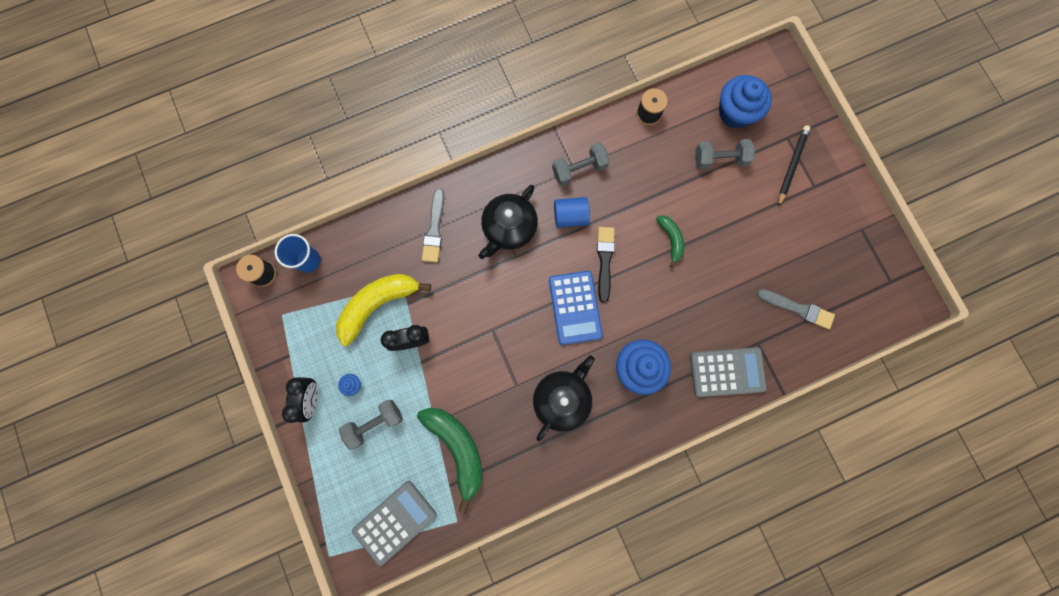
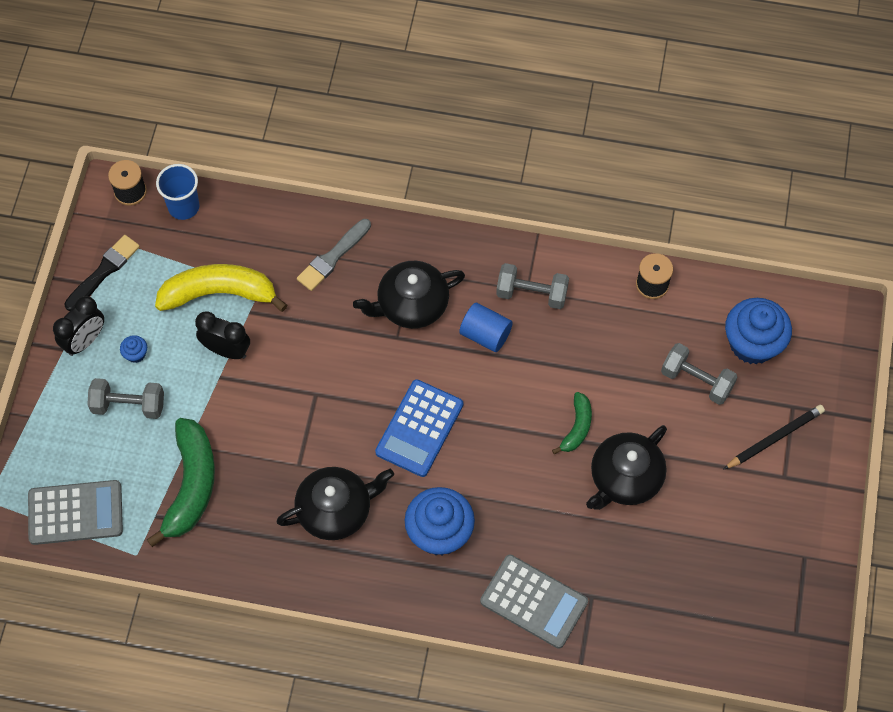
camera: 35 degrees right, 15 degrees down
black brush [597,227,615,303] -> black brush moved to [64,235,140,311]
grey brush [757,289,835,329] -> none
none -> black teapot [586,425,667,510]

